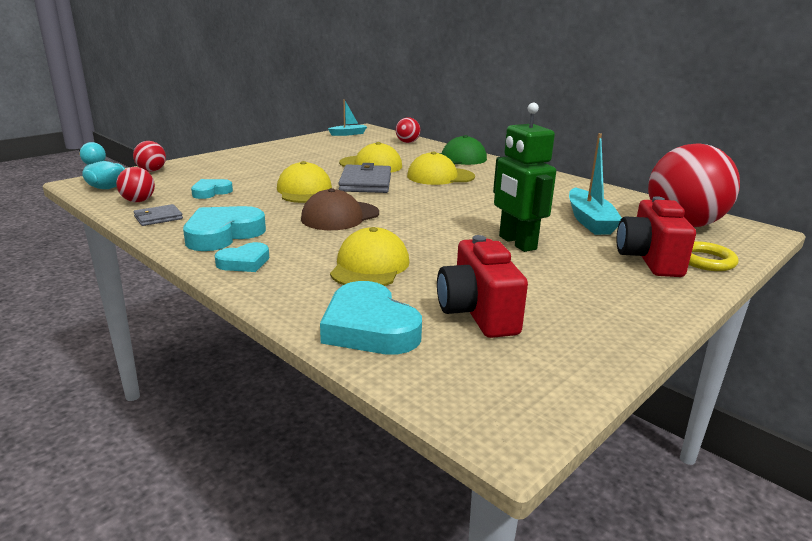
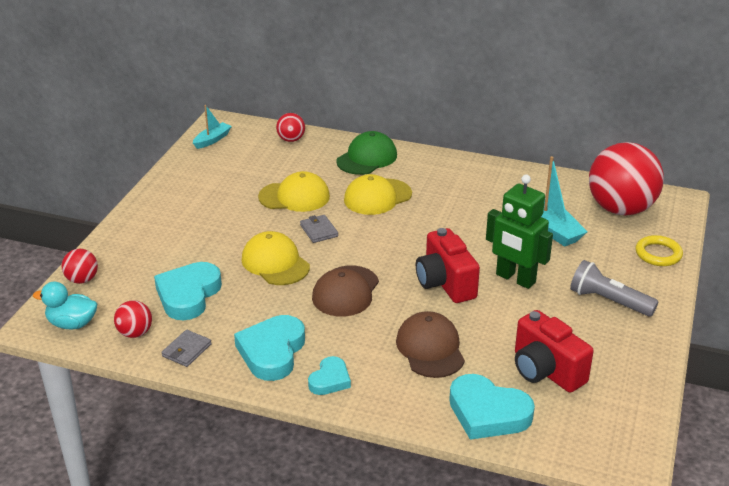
camera: 25 degrees left, 10 degrees up
turquoise heart [191,179,233,199] -> turquoise heart [154,262,222,320], size x1.72
yellow cap [330,227,409,286] -> brown cap [396,311,465,378]
grey wallet [338,163,391,193] -> grey wallet [300,215,338,243], size x0.55
red camera [616,196,696,277] -> red camera moved to [416,228,480,303]
none -> grey flashlight [570,260,659,317]

